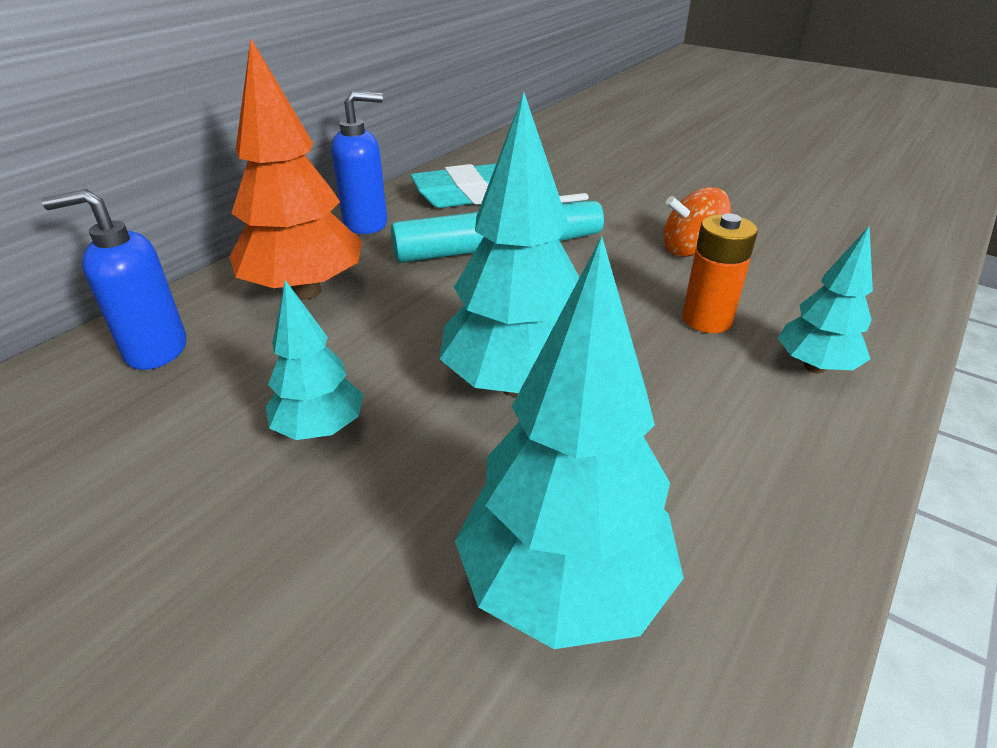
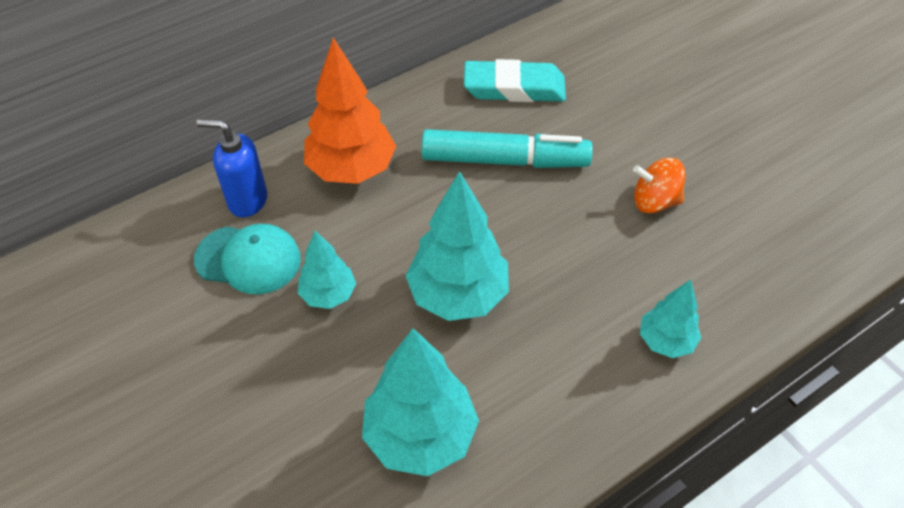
camera: 20 degrees right, 15 degrees up
blue soap dispenser [331,91,387,234] -> none
orange battery [682,213,758,333] -> none
none -> turquoise cap [194,224,301,294]

